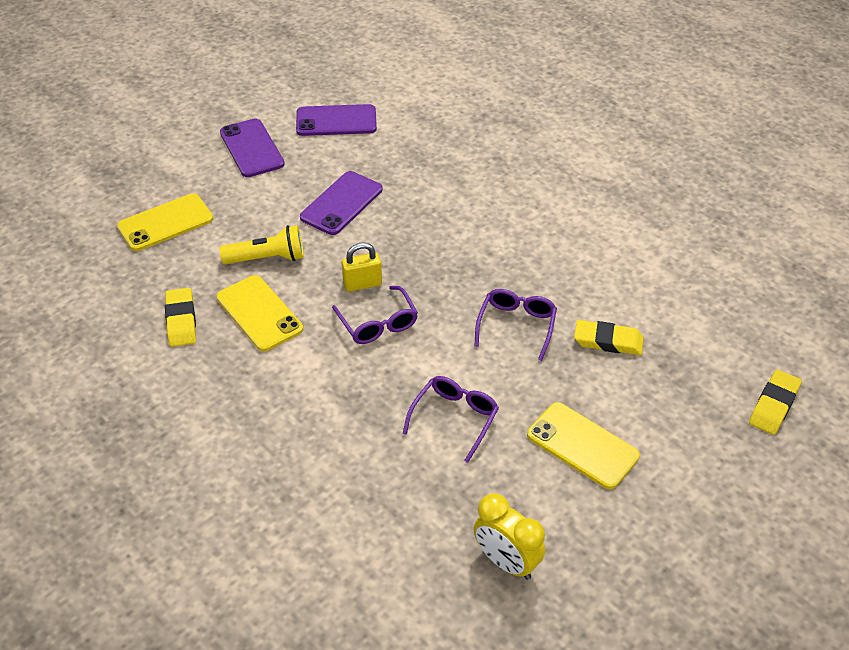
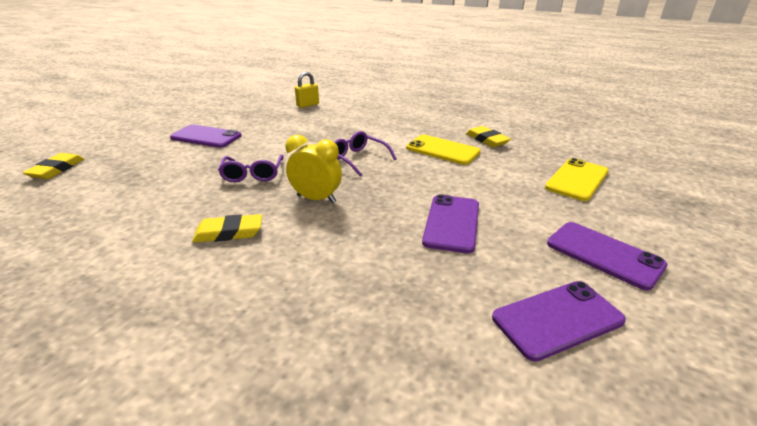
camera: 160 degrees right, 15 degrees down
yellow flashlight [219,225,304,264] -> none
yellow padlock [342,242,382,292] -> yellow padlock moved to [295,72,319,108]
purple glasses [403,376,499,463] -> none
yellow clock [474,493,545,580] -> yellow clock moved to [286,135,342,203]
yellow phone [527,402,640,489] -> purple phone [170,124,241,148]
yellow eraser [574,320,644,355] -> yellow eraser moved to [192,214,262,243]

